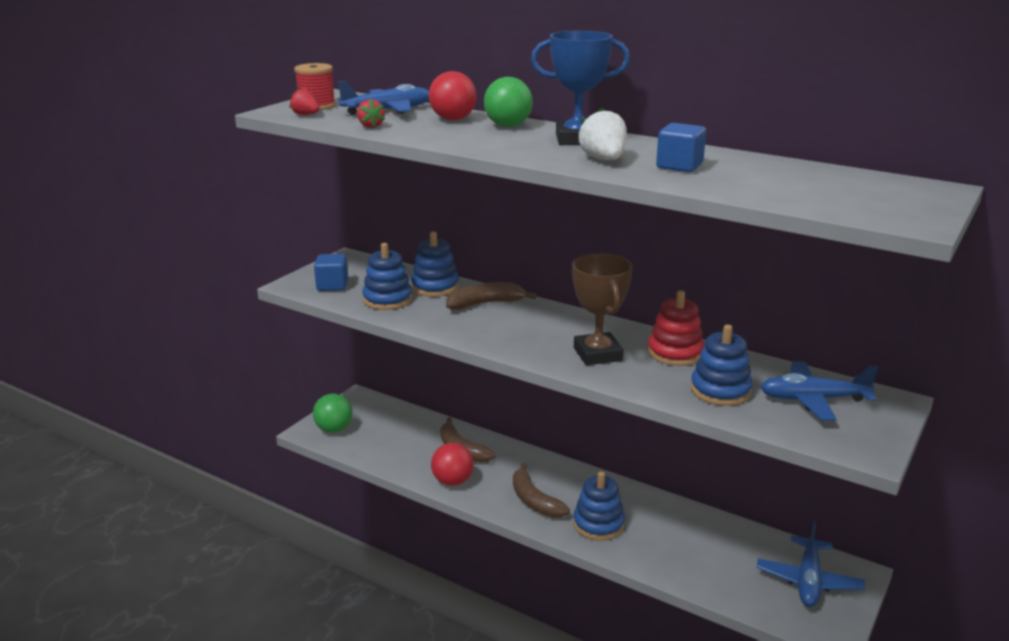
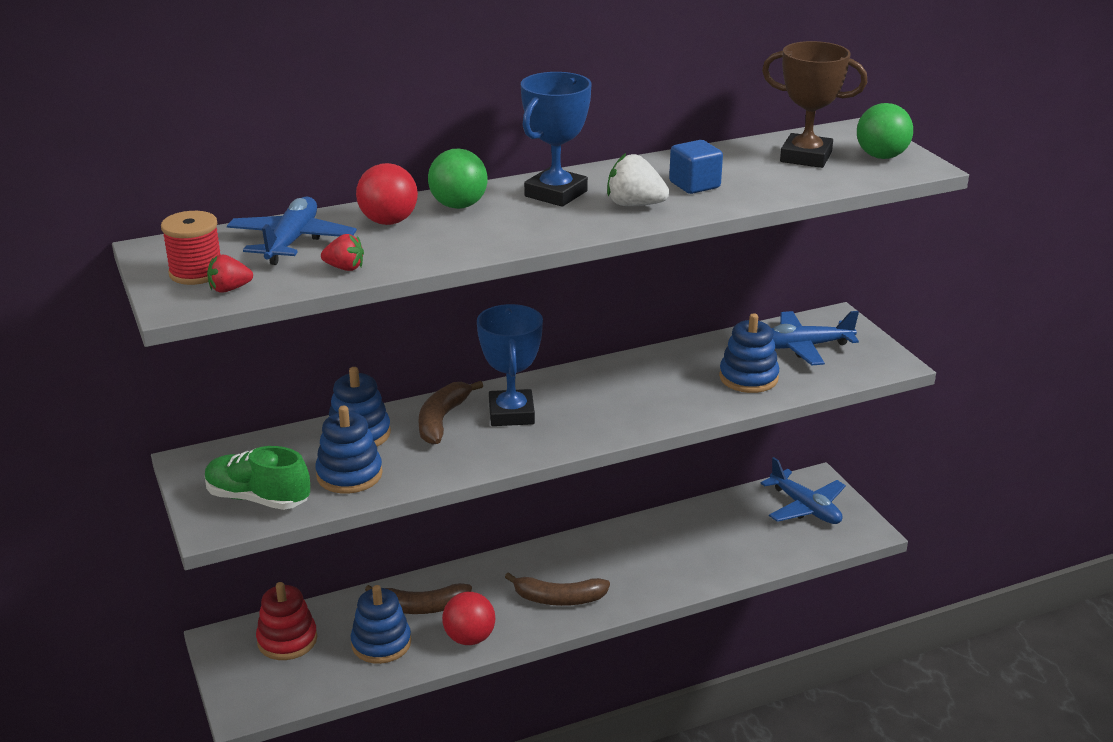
camera: 55 degrees left, 5 degrees up
green ball [313,394,353,433] -> green ball moved to [857,103,913,159]
blue cube [314,254,348,291] -> green shoe [205,446,310,510]
brown trophy [572,253,633,365] -> brown trophy moved to [762,41,867,168]
blue stacking toy [573,471,625,541] -> blue stacking toy moved to [351,585,411,664]
red stacking toy [648,291,705,366] -> red stacking toy moved to [256,582,317,660]
blue plane [760,361,878,421] -> blue plane turned 45 degrees clockwise [771,311,859,365]
none -> blue trophy [477,304,543,426]

